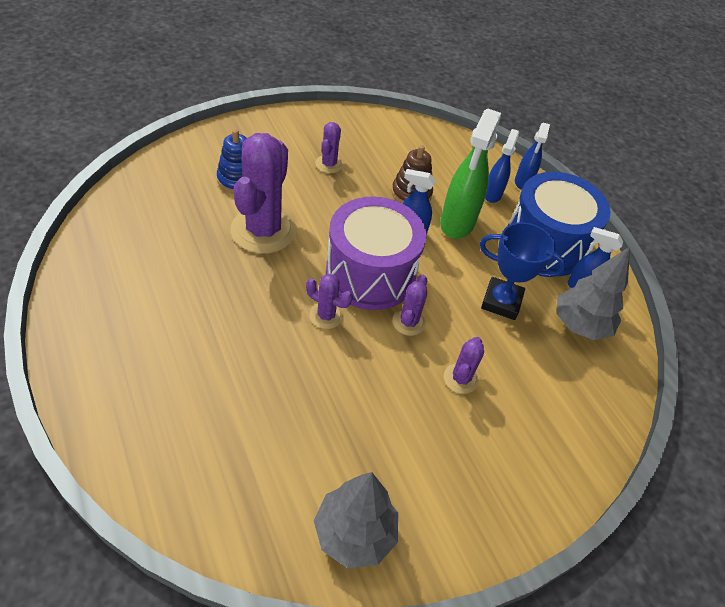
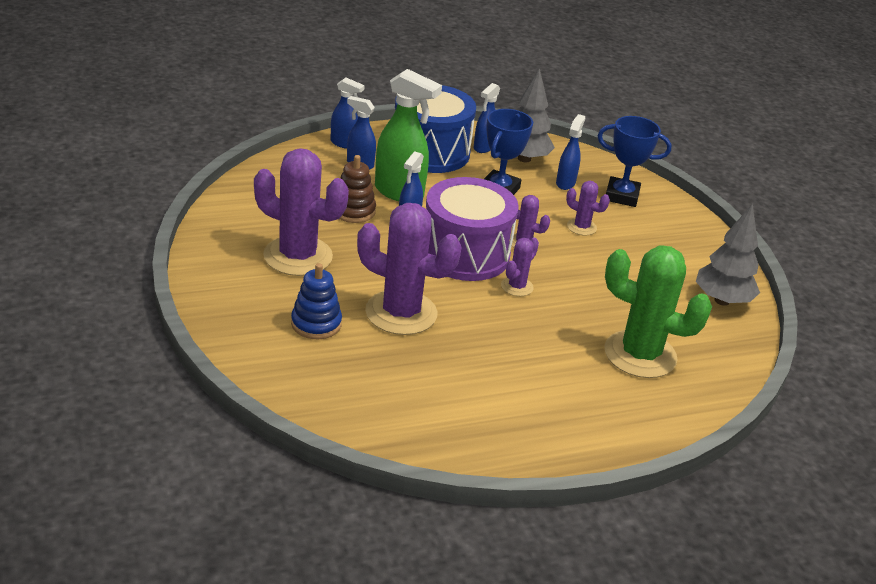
camera: 80 degrees left, 15 degrees down
purple cactus [315,122,343,173] -> purple cactus [254,148,349,276], size x2.10
none -> blue spray bottle [556,114,585,190]
none -> blue trophy [598,116,672,207]
none -> green cactus [604,245,712,378]

